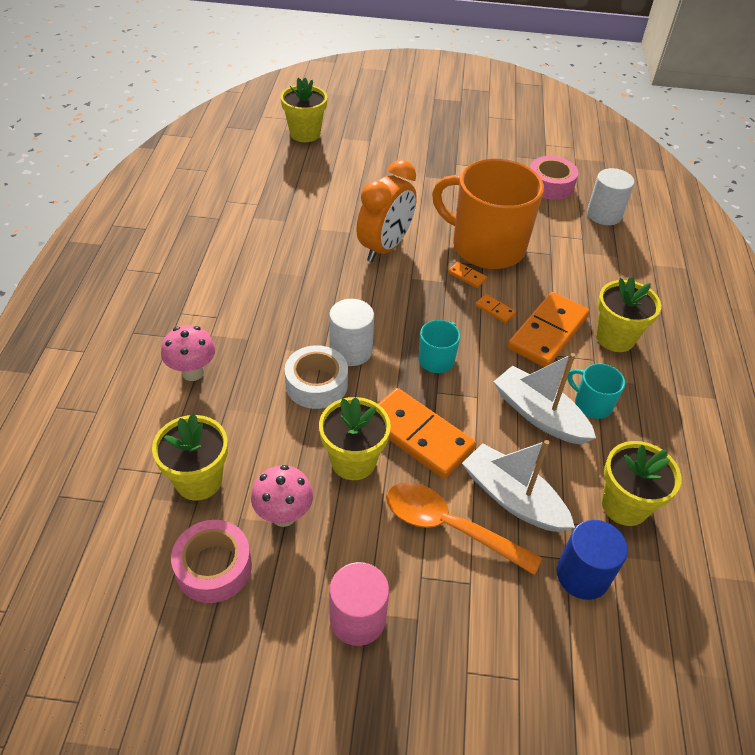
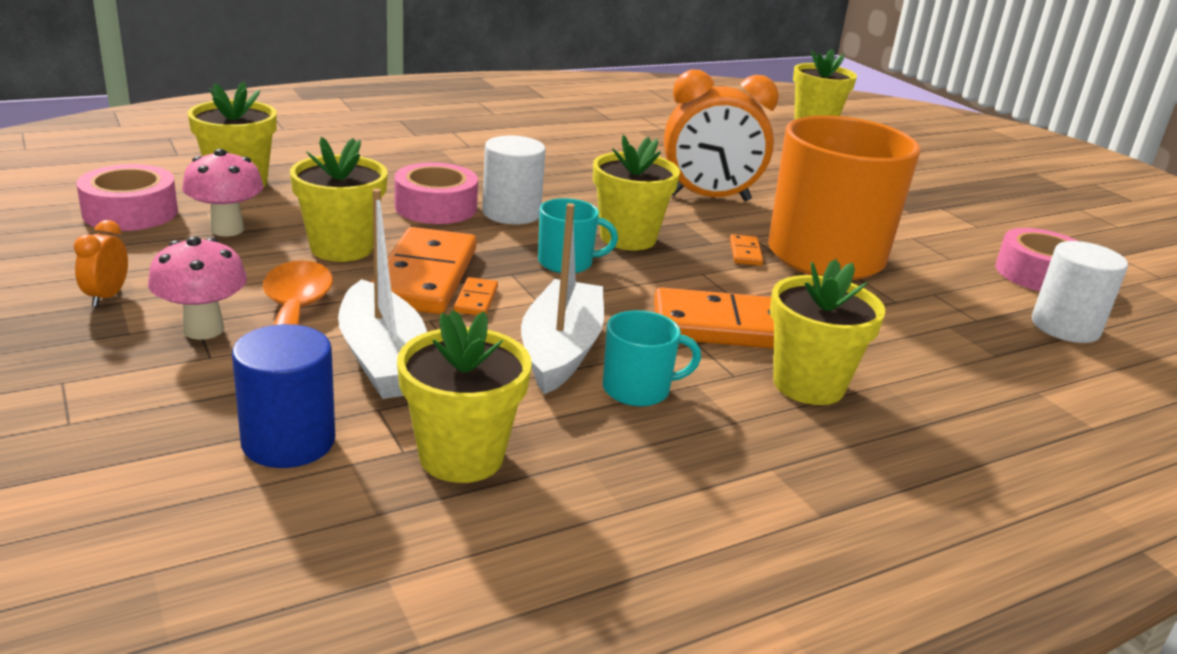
camera: 55 degrees right, 20 degrees down
pink mushroom [161,325,216,381] -> pink mushroom moved to [148,236,247,340]
white tape [285,345,348,409] -> pink tape [394,162,478,224]
pink cylinder [329,562,389,646] -> orange clock [74,220,128,307]
white boat [462,440,575,532] -> white boat turned 150 degrees clockwise [338,188,427,399]
orange domino [475,294,516,323] -> orange domino moved to [454,277,498,315]
turquoise mug [568,364,625,419] -> turquoise mug turned 75 degrees clockwise [603,310,701,407]
none -> yellow flower pot [593,135,680,250]

